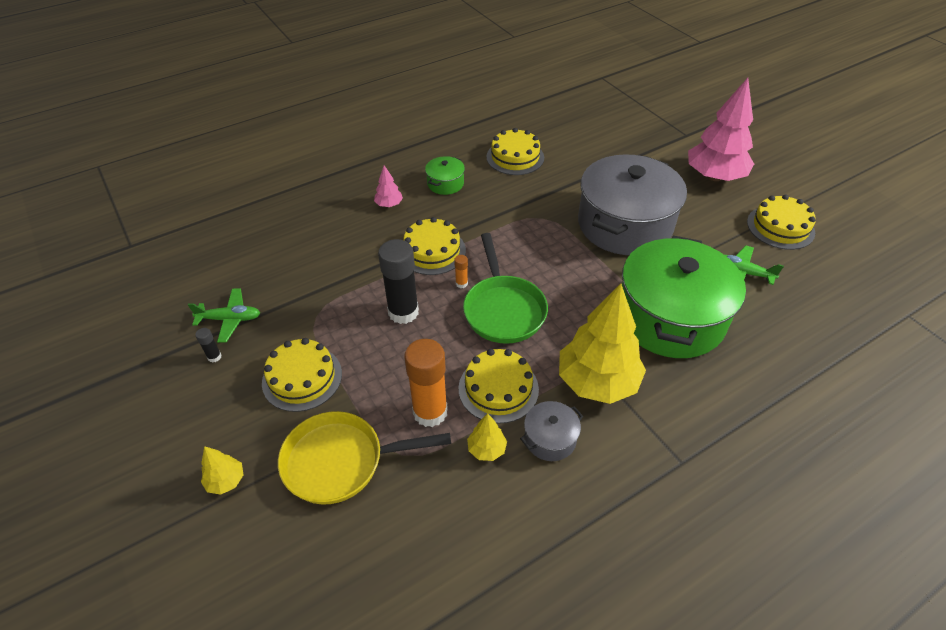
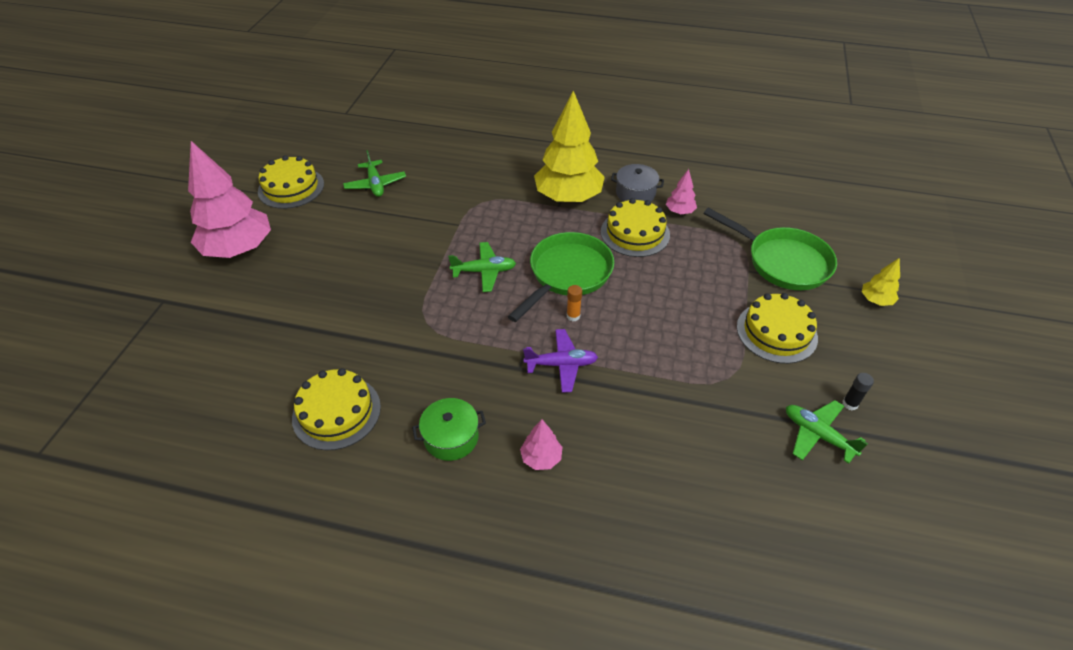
camera: 135 degrees left, 0 degrees up
yellow pan [278,411,451,504] -> green pan [703,208,837,290]
black glue stick [378,239,419,324] -> none
yellow cake [403,217,466,275] -> purple plane [523,329,598,393]
orange glue stick [404,339,448,427] -> none
yellow tree [467,413,507,461] -> pink tree [666,169,697,214]
grey pot [578,154,687,255] -> none
green pot [622,236,746,358] -> none
none -> green plane [448,242,516,292]

